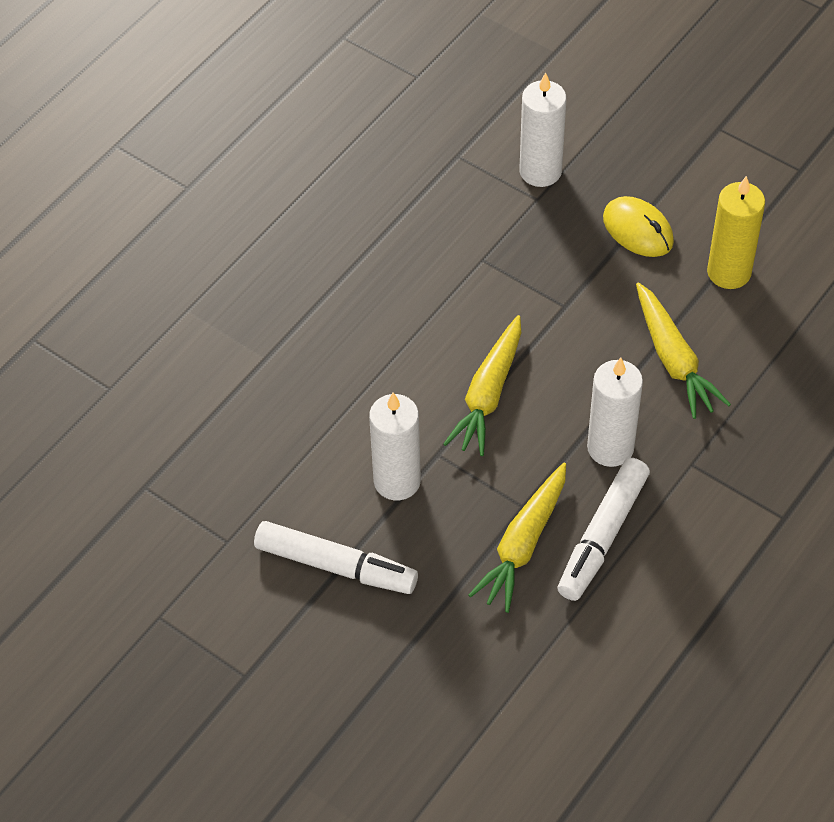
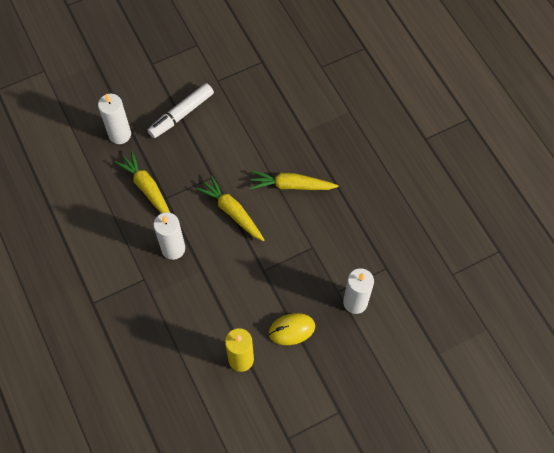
camera: 115 degrees right, 10 degrees up
white candle [369,393,421,500] -> white candle moved to [98,93,131,144]
white marker [557,458,650,601] -> none
yellow carrot [636,282,731,419] -> yellow carrot moved to [250,170,338,190]

